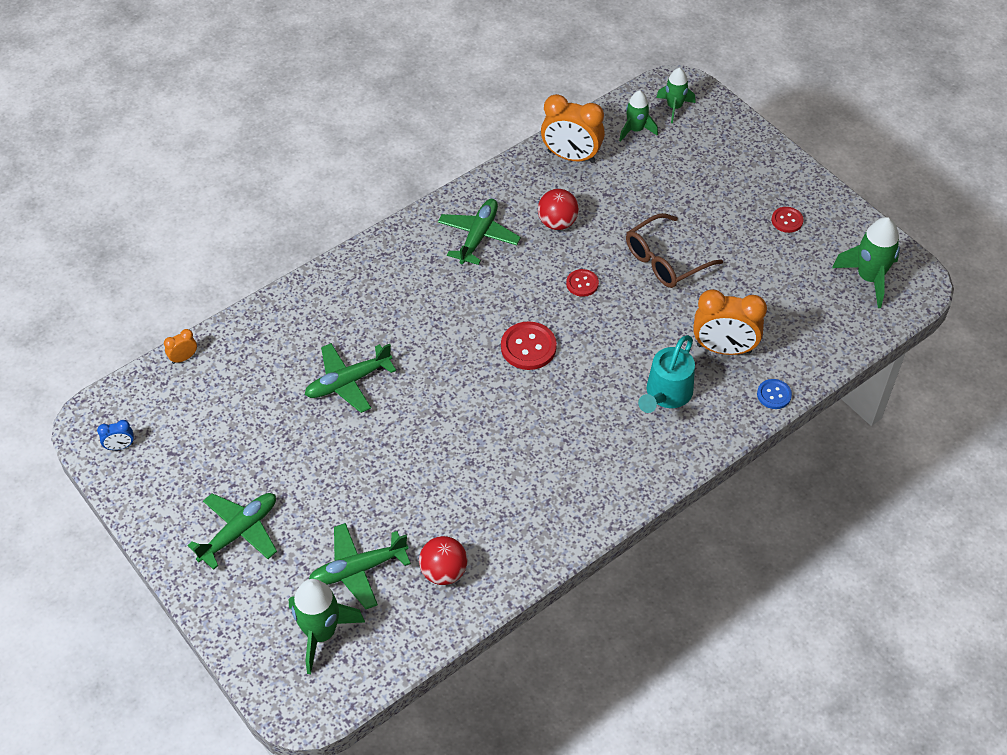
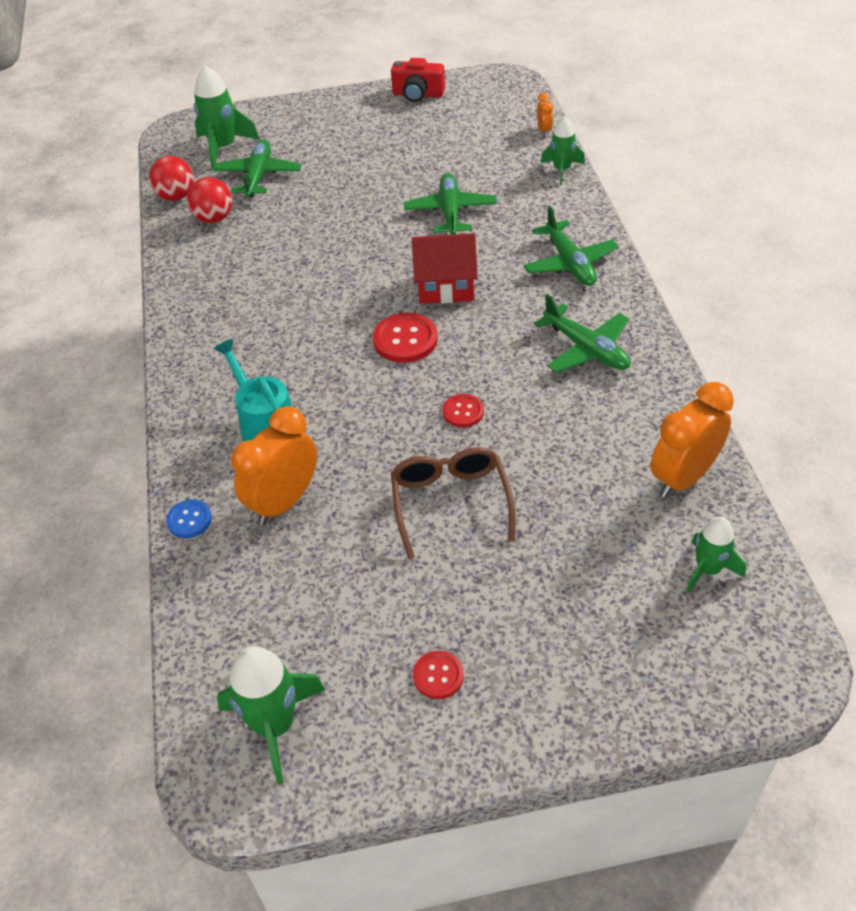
camera: 120 degrees right, 5 degrees down
blue clock [97,420,134,450] -> none
green plane [187,493,277,570] -> green plane moved to [524,206,619,286]
red ball [538,189,579,230] -> red ball moved to [149,156,194,201]
green rocket [656,68,695,123] -> green rocket moved to [540,117,585,185]
none -> red camera [391,58,445,102]
none -> red house [412,233,478,304]

